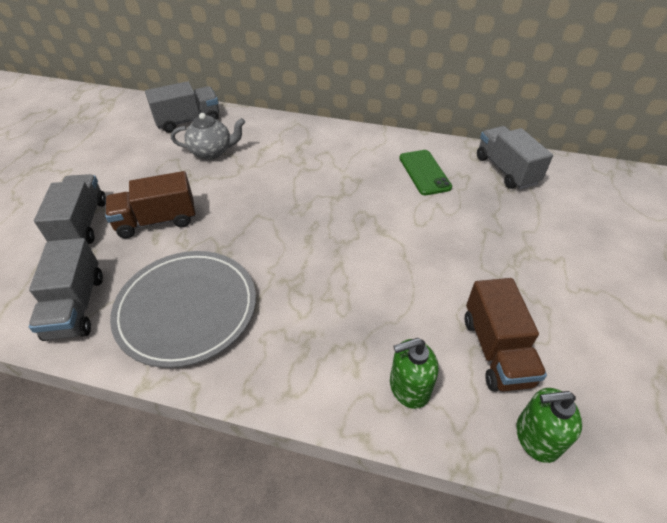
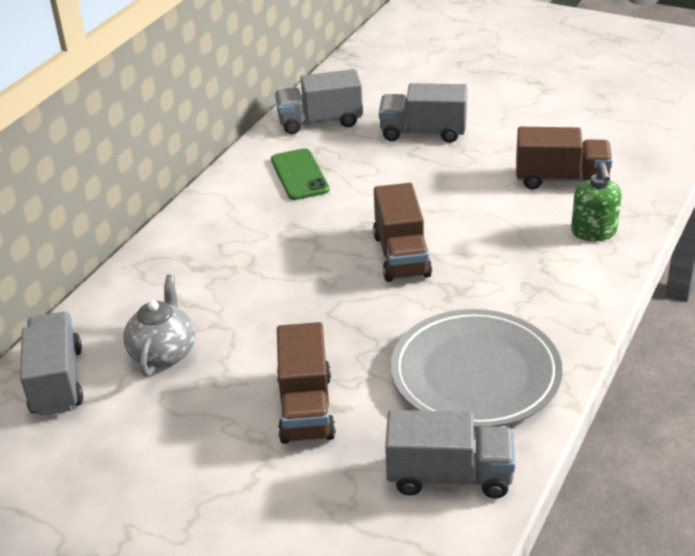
camera: 75 degrees left, 10 degrees down
grey truck [34,174,106,244] -> grey truck moved to [379,83,467,143]
green phone [399,150,452,195] -> green phone turned 75 degrees clockwise [271,148,330,200]
green soap dispenser [516,388,582,463] -> none
none -> brown truck [373,183,432,282]

